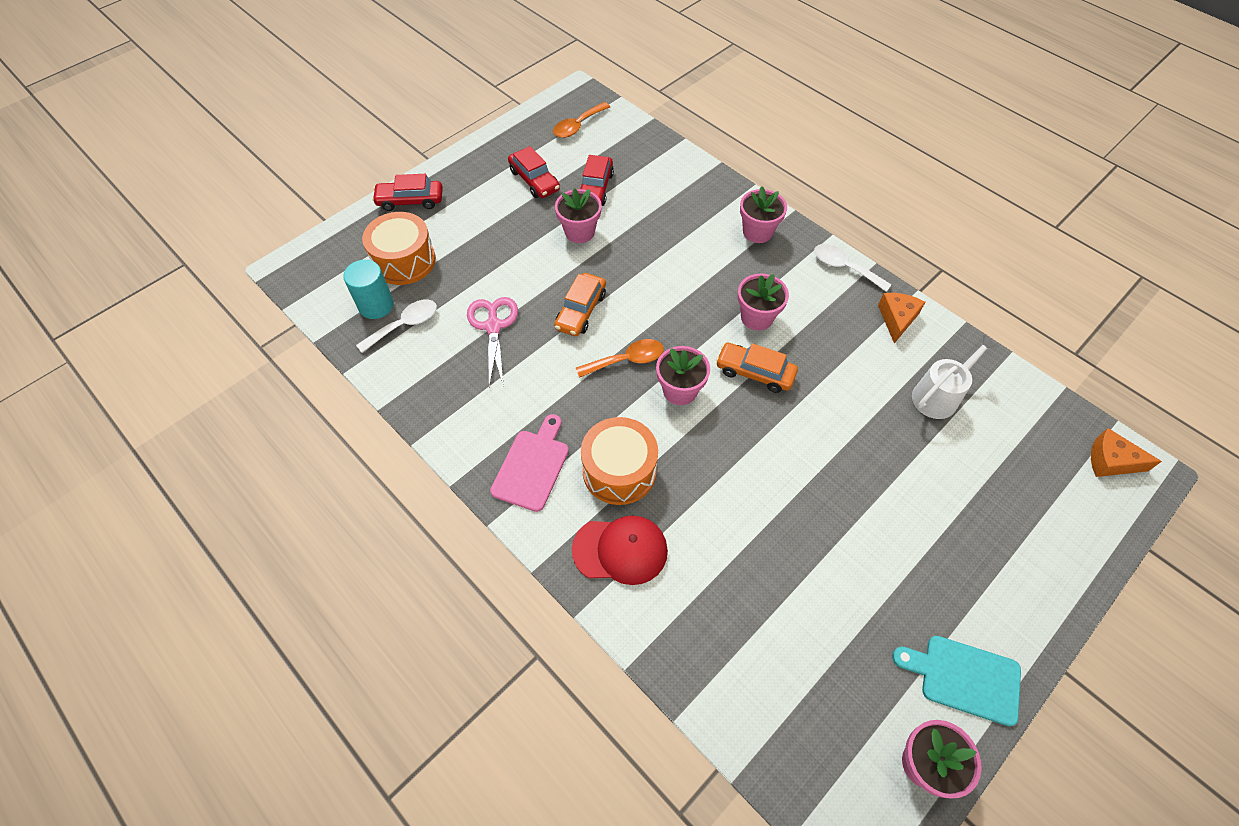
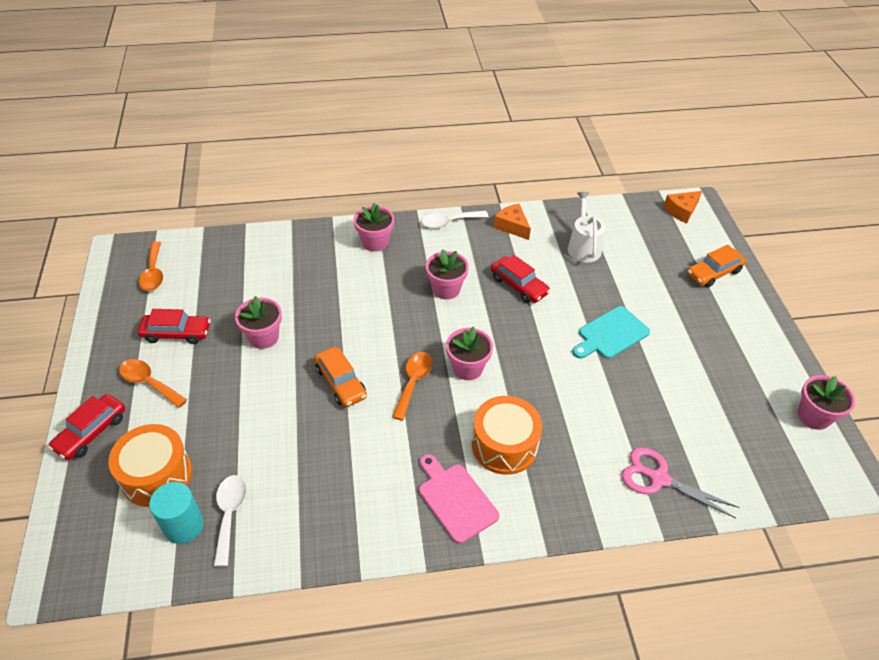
camera: 55 degrees left, 10 degrees down
pink scissors [467,297,518,387] -> pink scissors moved to [622,447,739,519]
red cap [572,516,668,585] -> none
red car [580,155,614,206] -> red car moved to [491,255,550,303]
orange car [716,343,798,393] -> orange car moved to [687,245,746,287]
turquoise cutting board [892,636,1021,726] -> turquoise cutting board moved to [572,306,650,359]
none -> orange spoon [119,359,187,408]

